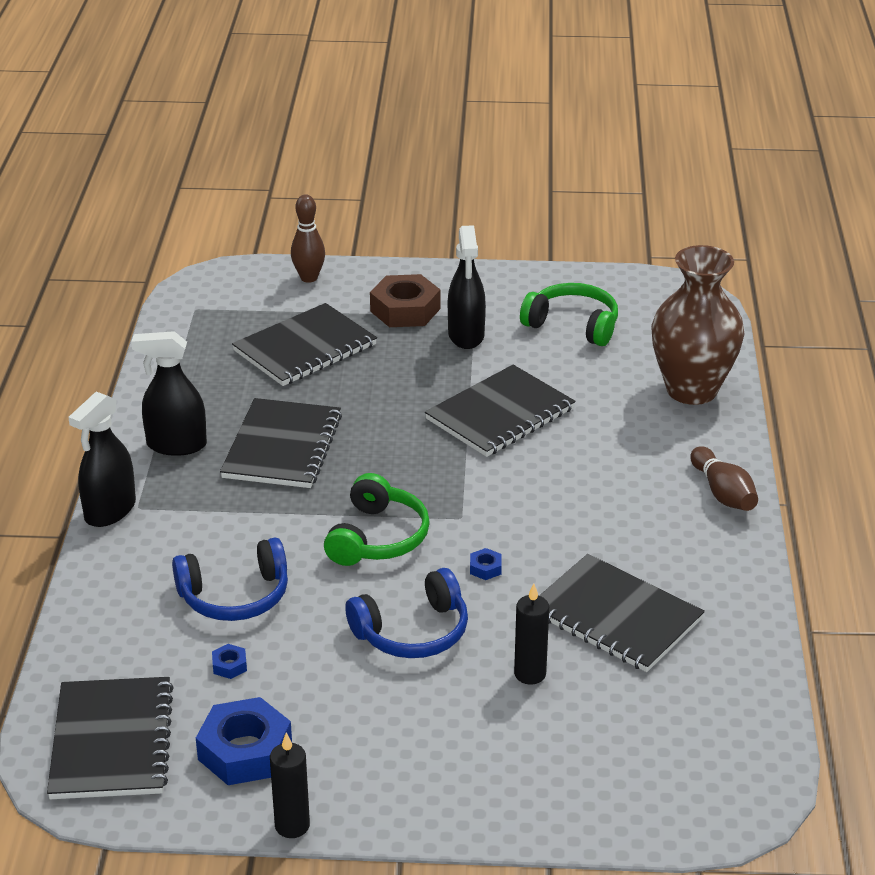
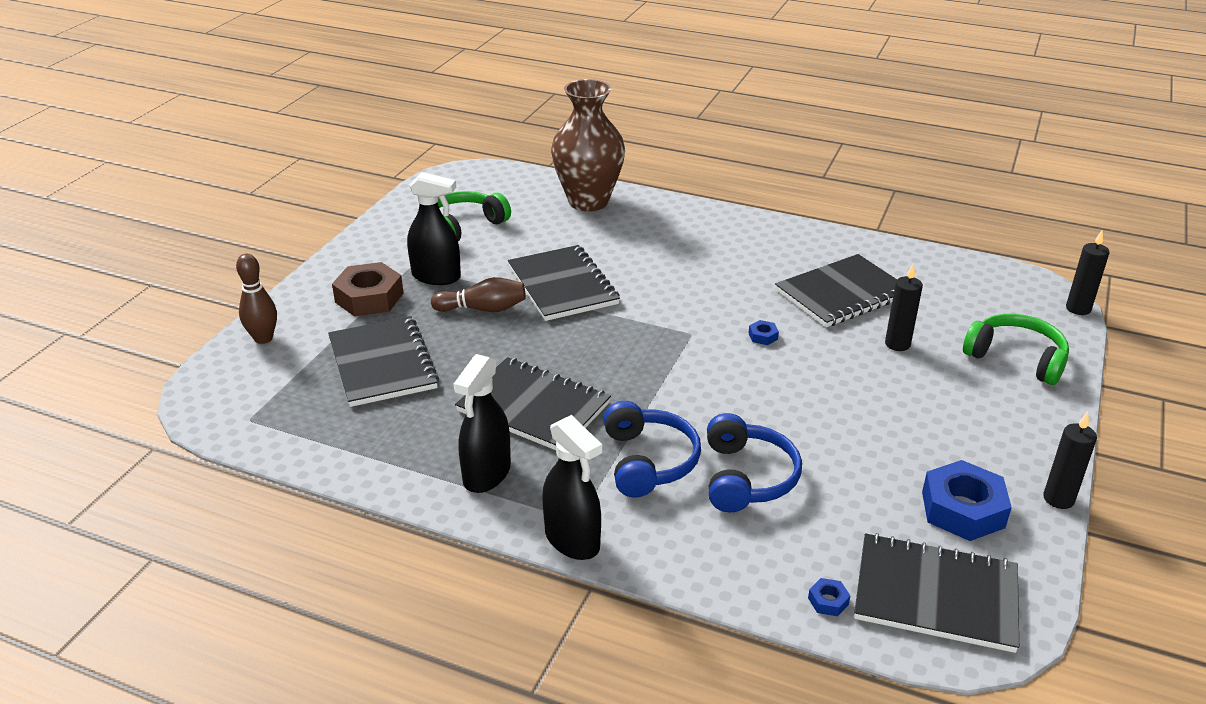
camera: 70 degrees left, 0 degrees up
blue nut [212,644,247,679] -> blue nut moved to [808,578,850,616]
green headphones [324,473,430,566] -> green headphones moved to [963,314,1069,385]
blue headphones [345,568,468,658] -> blue headphones moved to [603,401,701,497]
brown bowling pin [690,446,758,511] -> brown bowling pin moved to [431,277,526,312]
none -> black candle [1066,230,1110,315]

